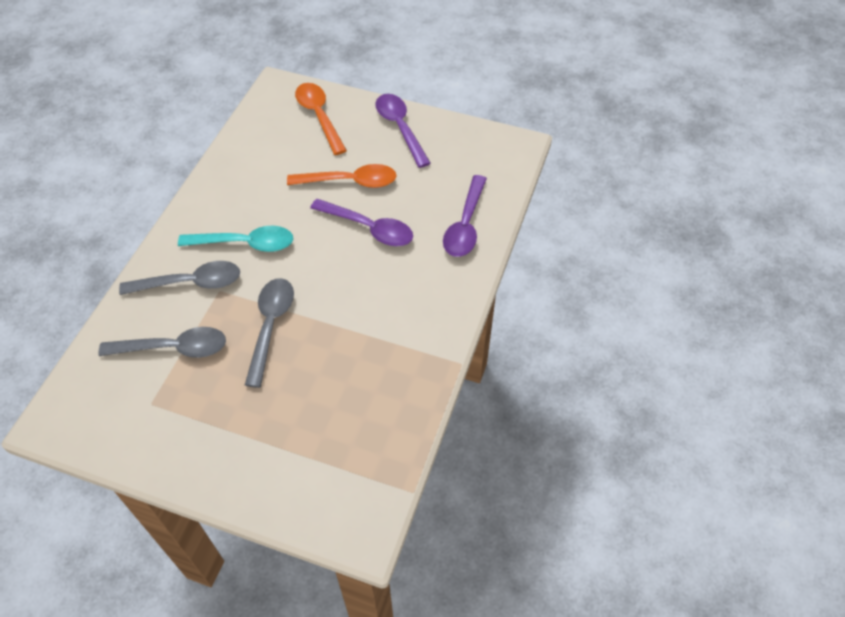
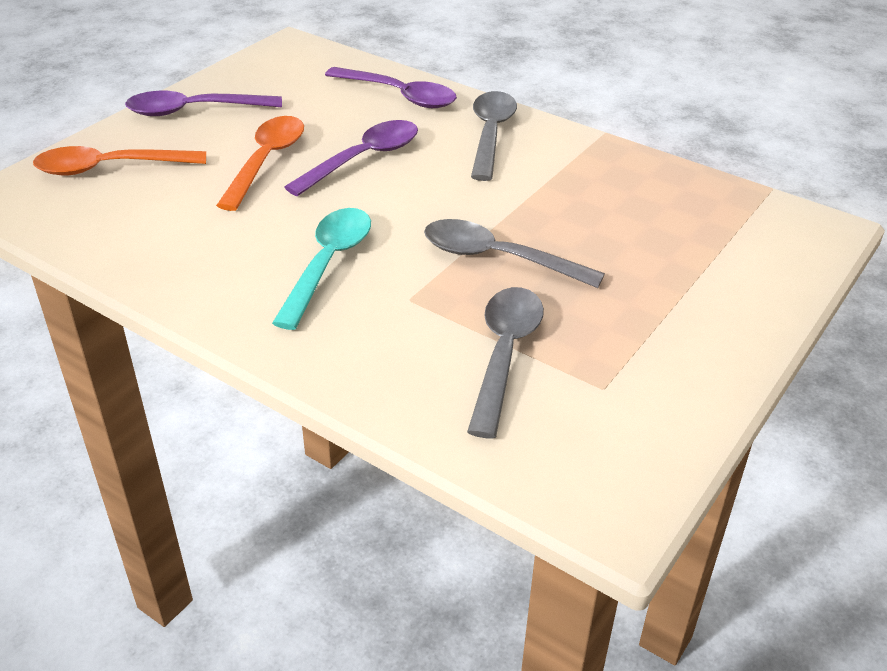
camera: 75 degrees left, 15 degrees down
grey spoon [119,261,240,295] -> grey spoon moved to [471,91,517,181]

